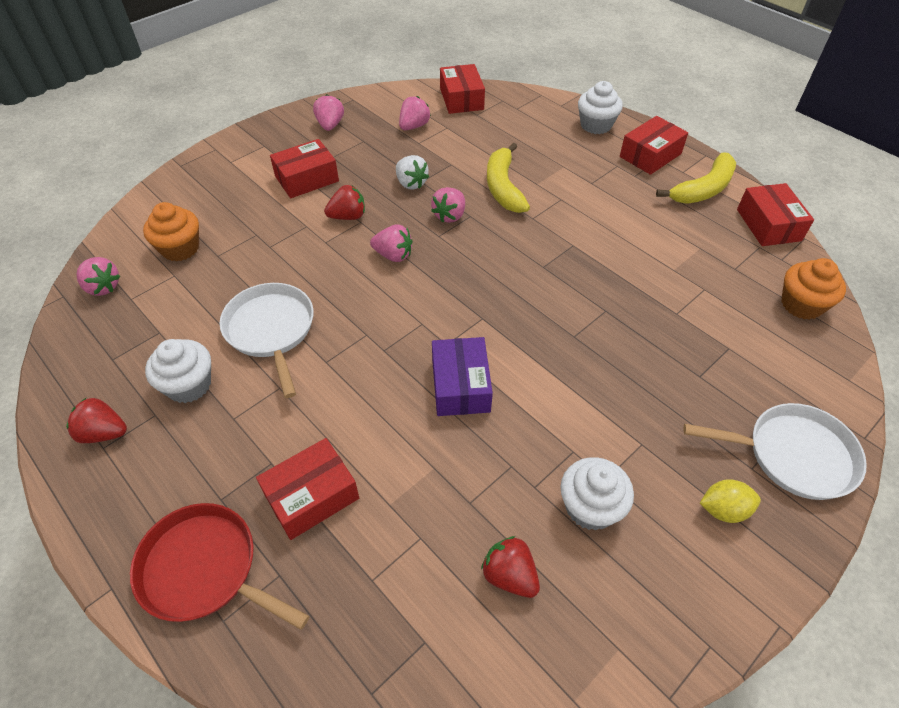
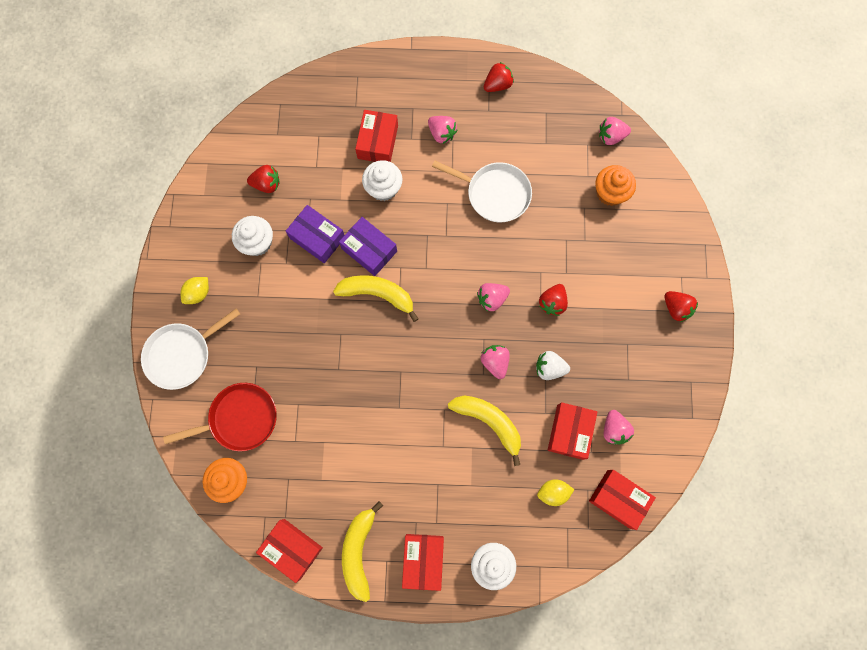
camera: 135 degrees right, 25 degrees up
red pan [130,503,309,630] -> red pan moved to [163,383,277,451]
white cupcake [145,339,211,403] -> white cupcake moved to [362,160,403,201]
red box [270,139,339,198] -> red box moved to [548,402,597,460]
pink strawberry [313,94,344,131] -> pink strawberry moved to [428,116,457,144]
none -> purple box [286,205,344,263]
none -> yellow banana [333,275,418,322]
none -> yellow lemon [537,479,574,506]
none -> red strawberry [665,291,698,322]

